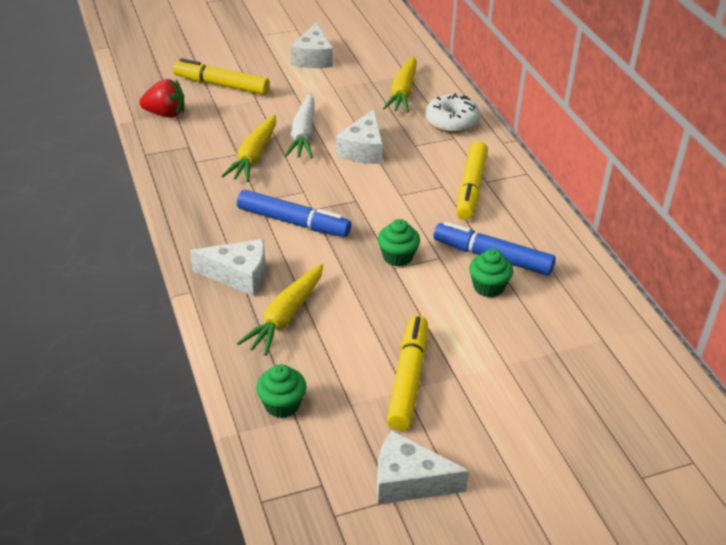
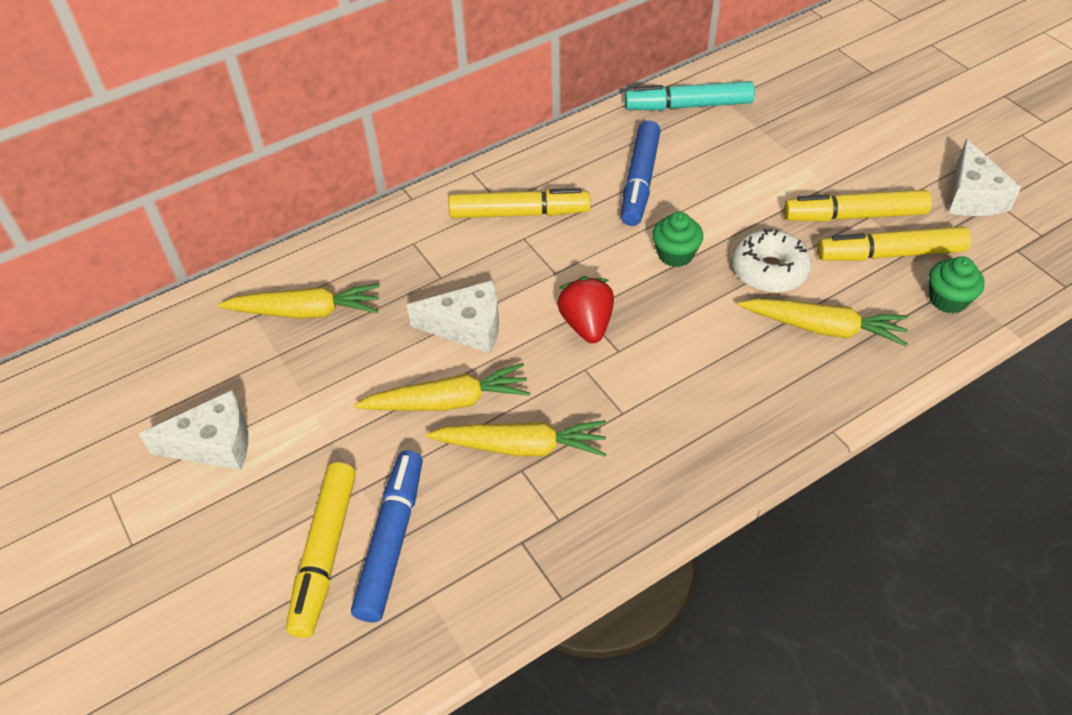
camera: 100 degrees left, 10 degrees up
red strawberry [139,79,184,118] -> red strawberry moved to [557,276,614,343]
white cheese [190,239,266,296] -> none
blue marker [237,190,351,237] -> blue marker moved to [351,451,423,622]
white carrot [285,93,315,158] -> yellow carrot [354,363,530,411]
white donut [426,93,481,133] -> white donut moved to [732,229,812,293]
green cupcake [469,249,513,297] -> none
none -> turquoise marker [624,81,755,110]
none -> yellow marker [817,226,971,261]

